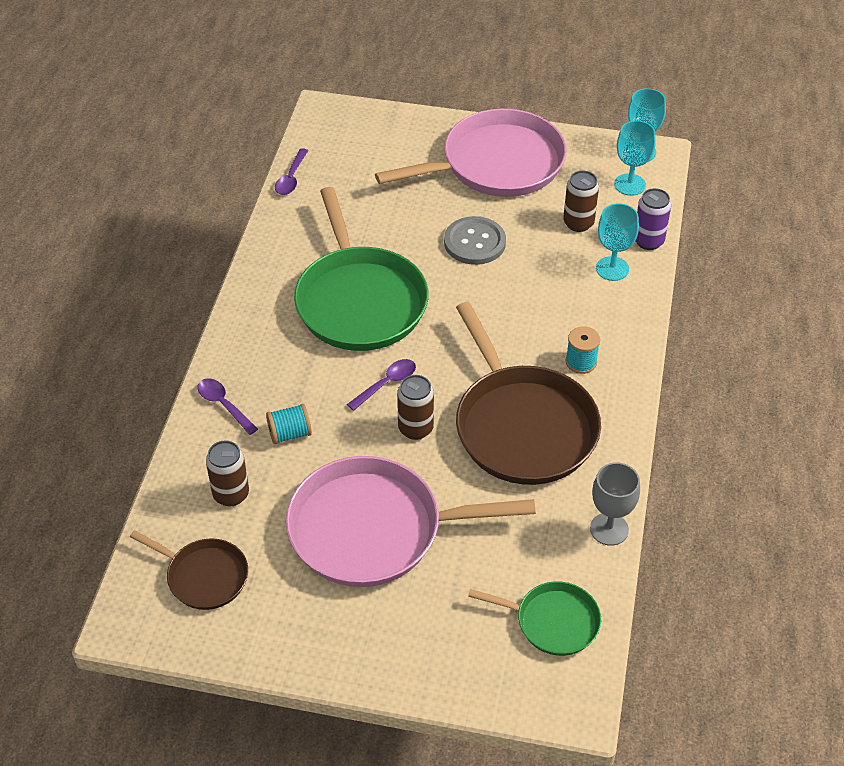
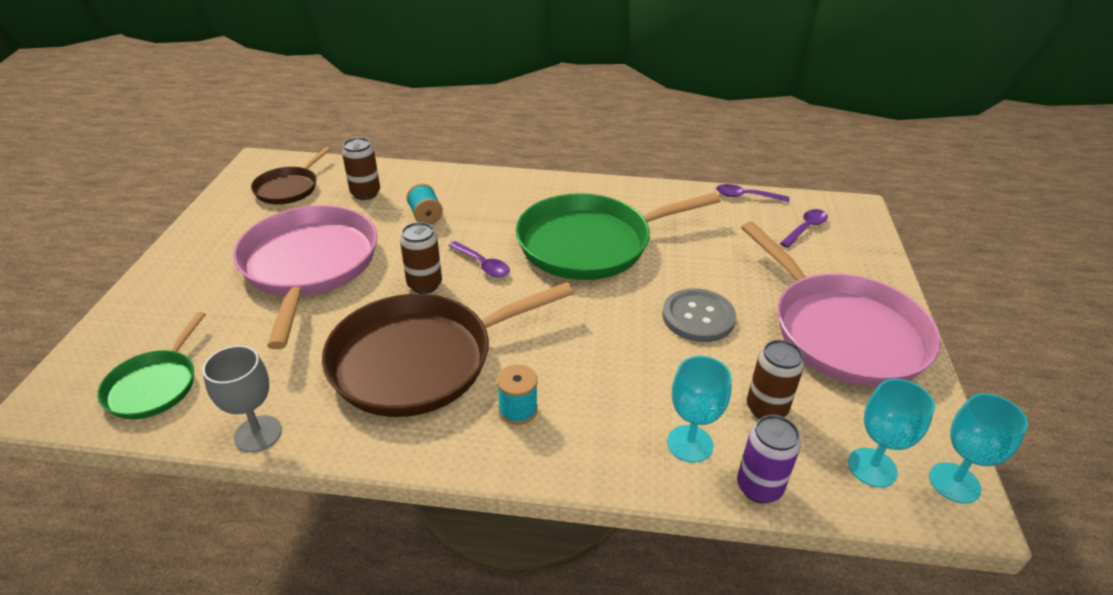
camera: 85 degrees right, 10 degrees down
purple spoon [198,378,258,435] -> purple spoon moved to [780,209,828,248]

